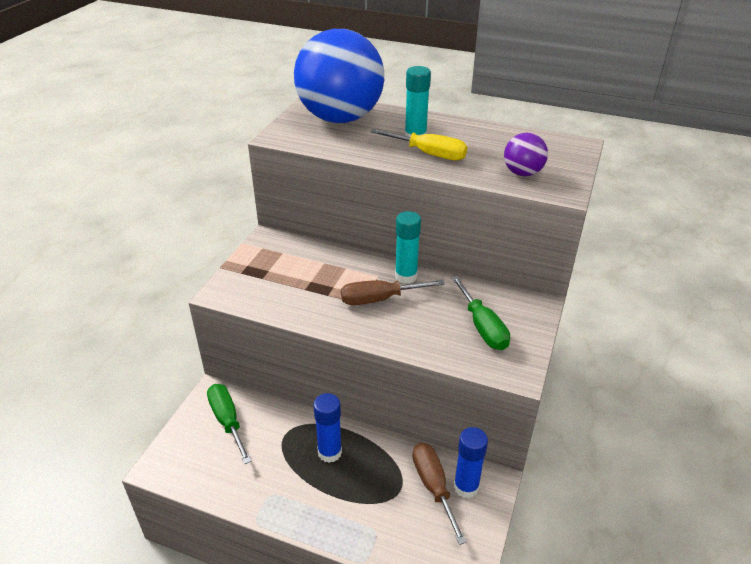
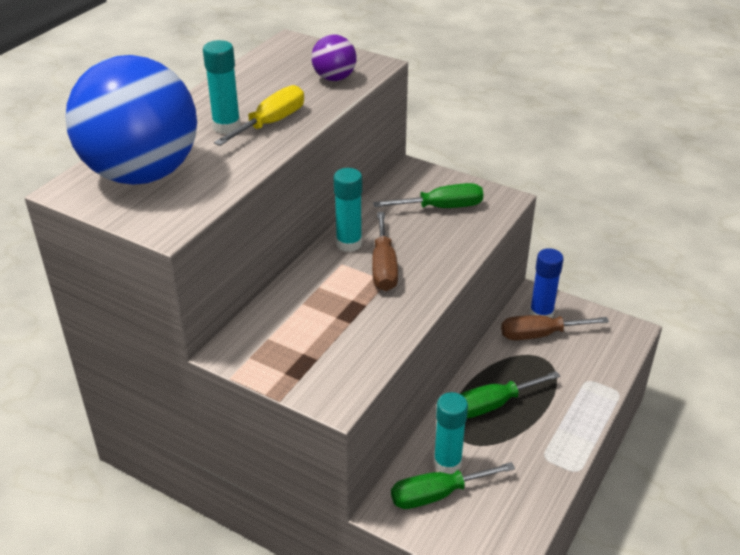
camera: 80 degrees left, 0 degrees up
blue glue stick [313,393,342,463] -> green screwdriver [461,371,560,418]
none -> turquoise glue stick [434,392,468,474]

